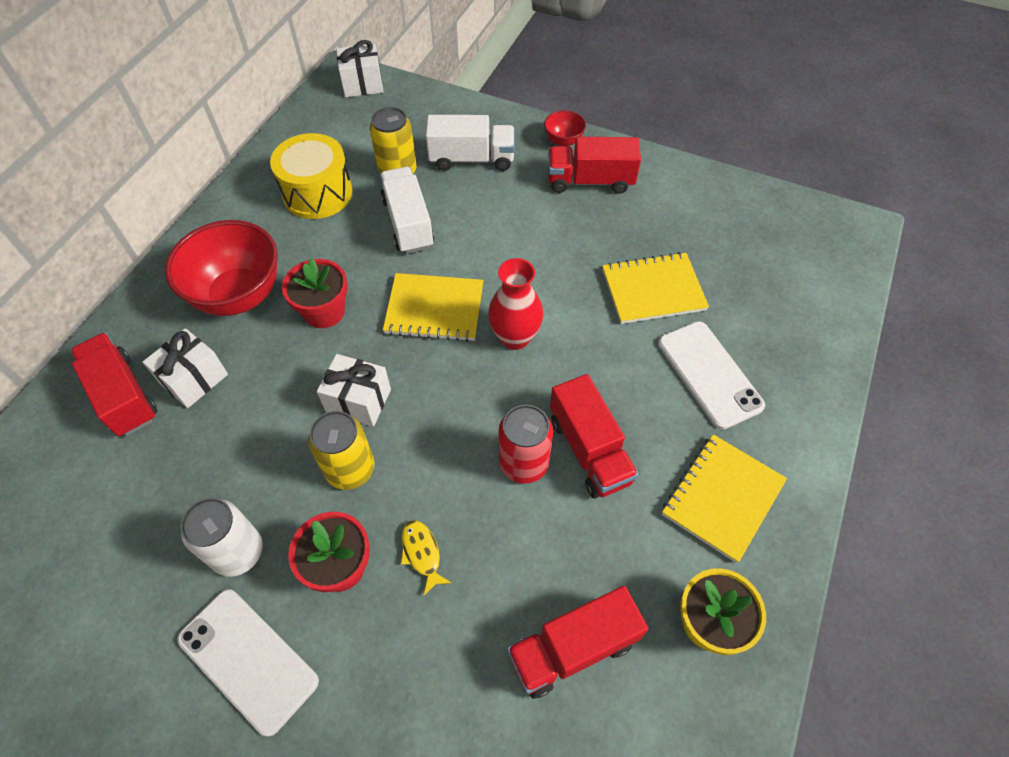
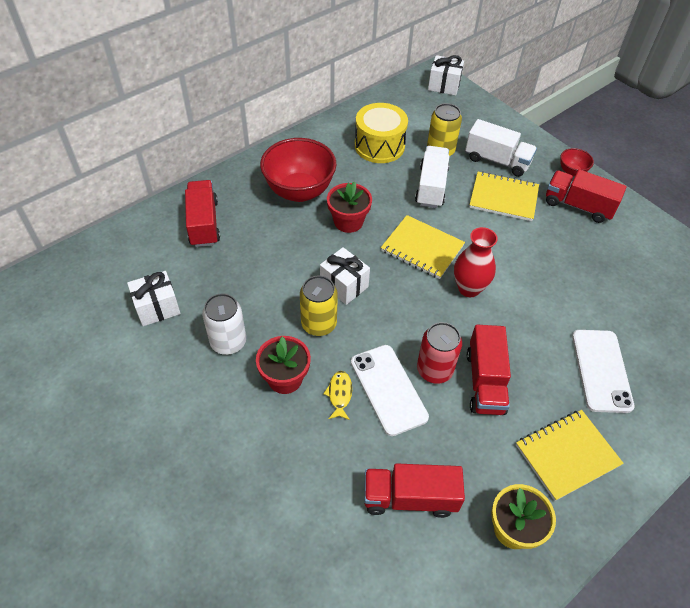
camera: 25 degrees right, 5 degrees down
white gift [142,328,228,408] -> white gift moved to [127,271,181,326]
white phone [177,589,319,737] -> white phone moved to [351,345,429,436]
yellow notebook [602,252,709,324] -> yellow notebook moved to [469,171,539,221]

